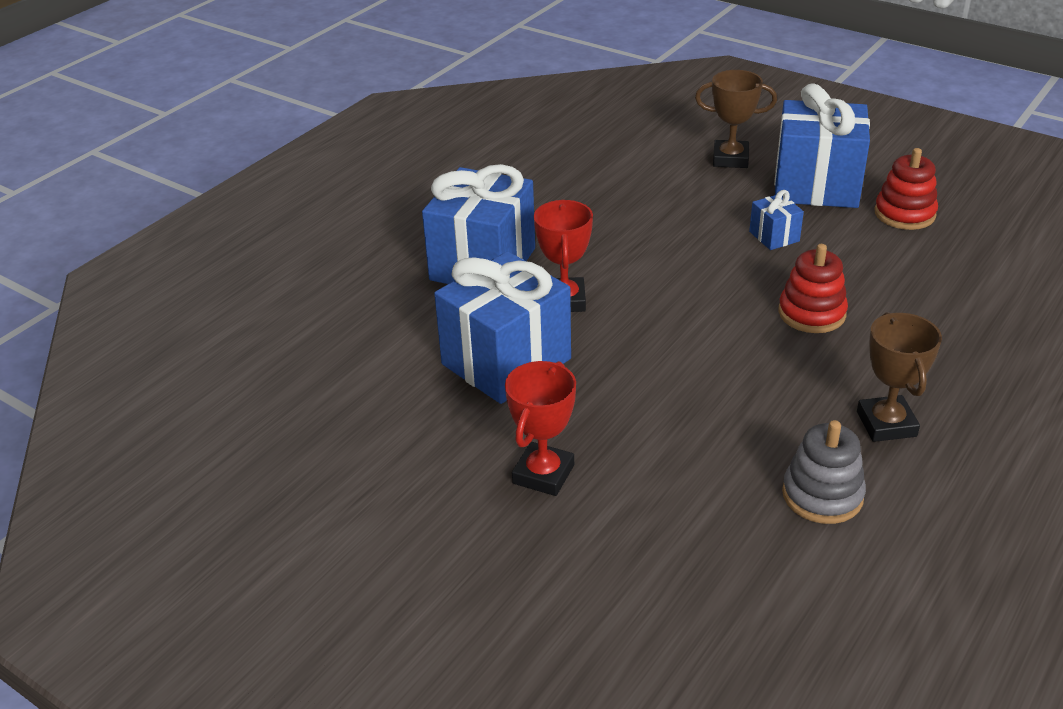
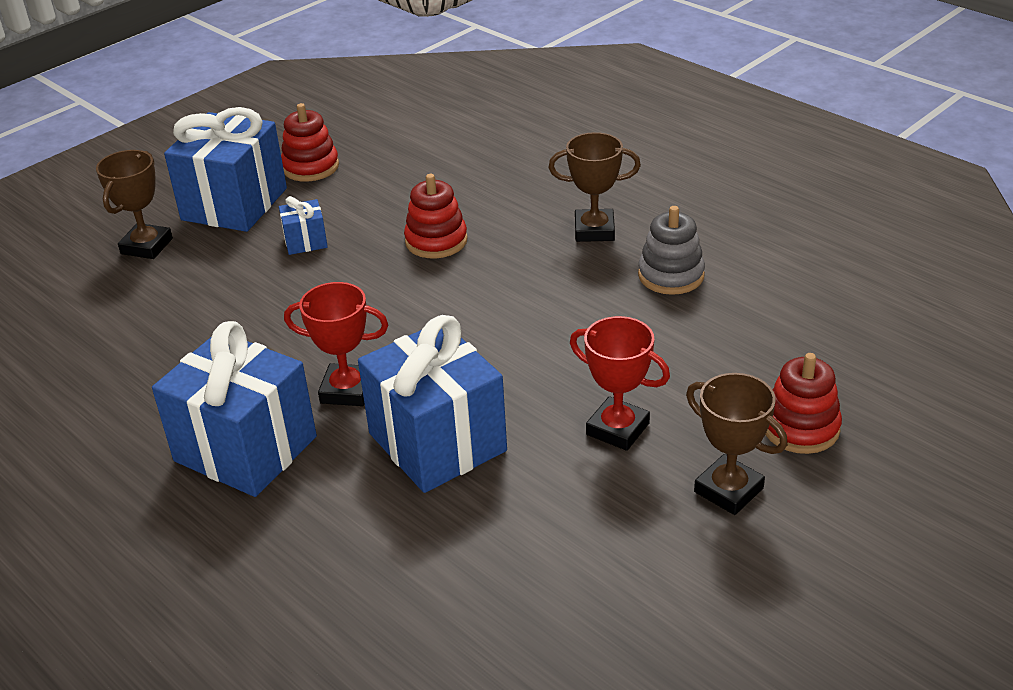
camera: 80 degrees left, 0 degrees up
none -> brown trophy [686,373,787,515]
none -> red stacking toy [765,353,842,454]

